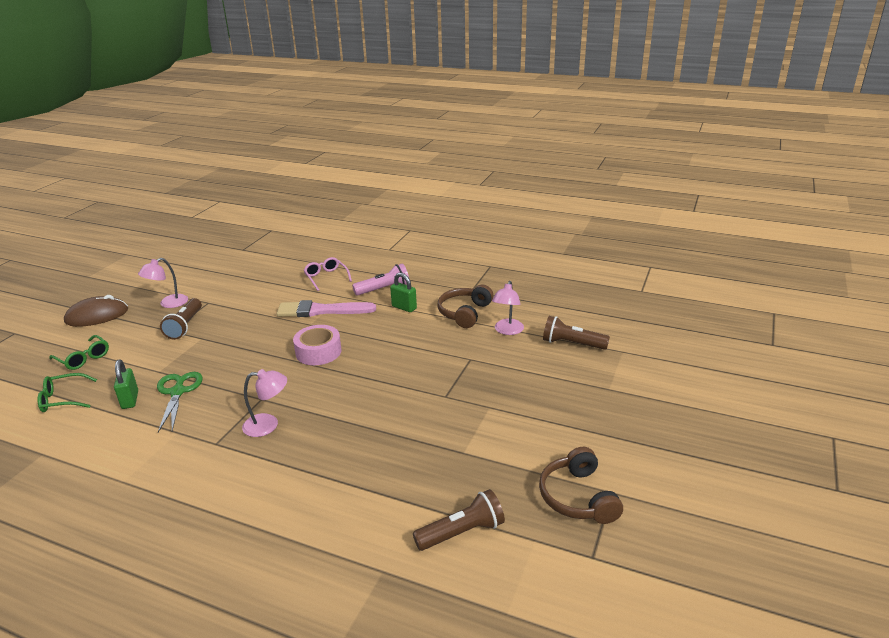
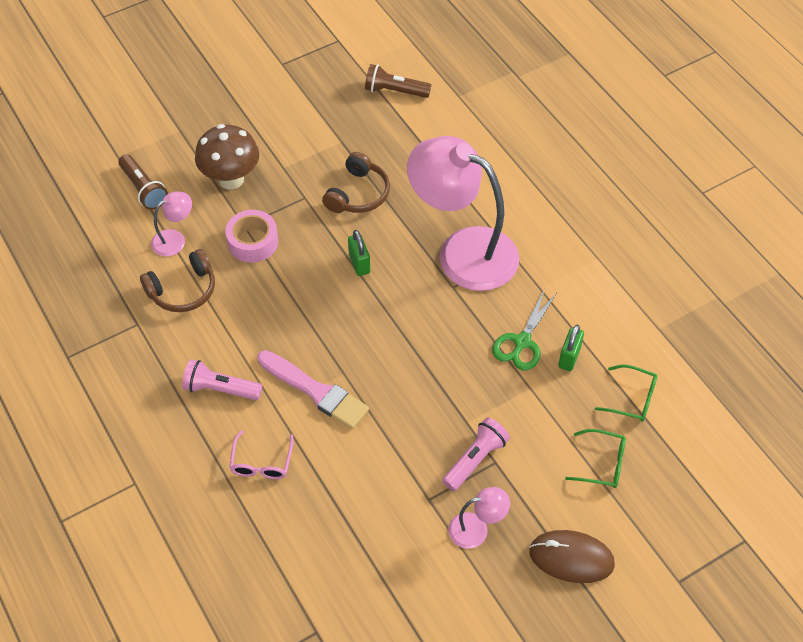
camera: 145 degrees left, 25 degrees up
green glasses [49,335,109,370] -> green glasses turned 120 degrees clockwise [565,429,626,488]
brown flashlight [160,298,202,340] -> pink flashlight [442,418,510,491]
pink lamp [242,369,287,437] -> pink lamp [407,136,519,291], size x2.34
pink tape [293,325,341,365] -> pink tape moved to [225,210,278,263]
green padlock [390,272,417,312] -> green padlock moved to [348,230,370,276]
brown headphones [539,447,623,524] -> brown headphones moved to [322,152,390,213]
none -> brown mushroom [195,124,259,189]

